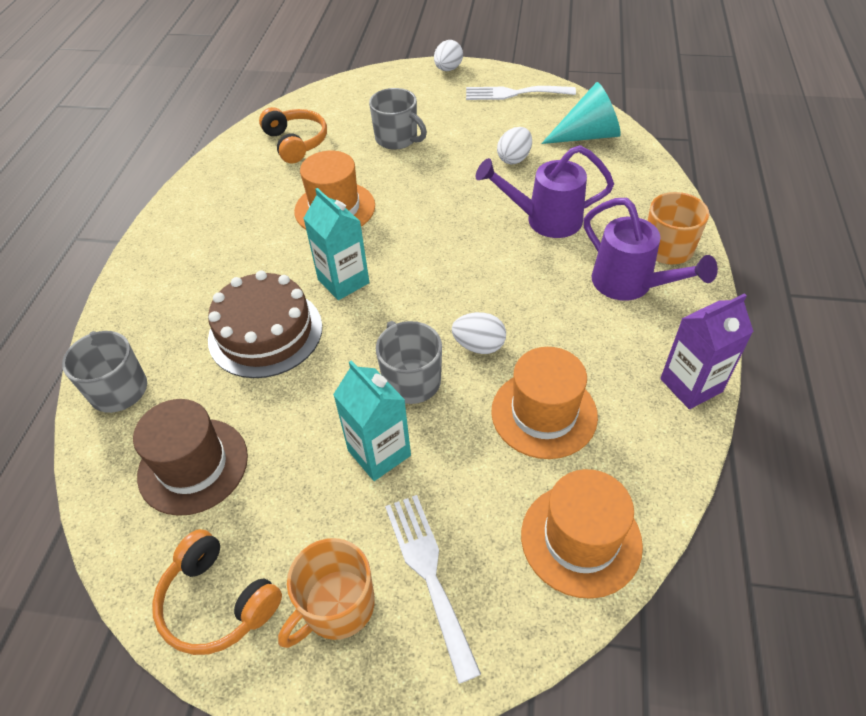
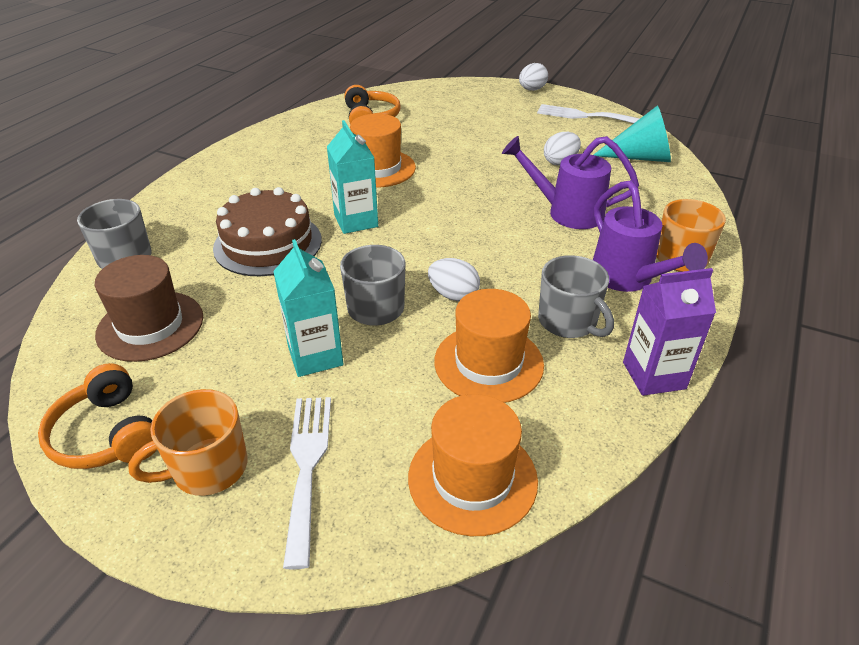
camera: 15 degrees right, 10 degrees down
grey mug [369,88,427,150] -> grey mug moved to [538,255,614,338]

